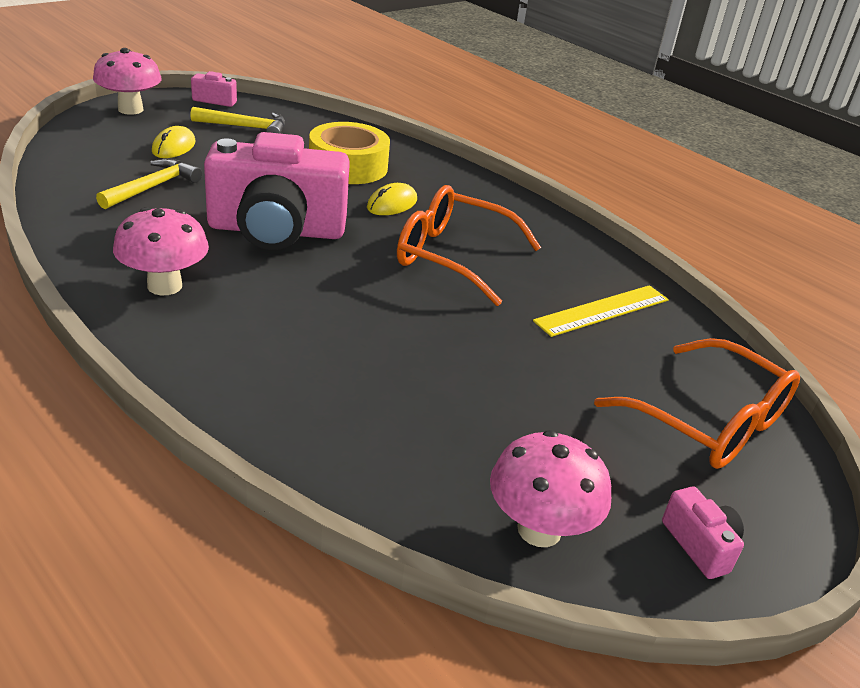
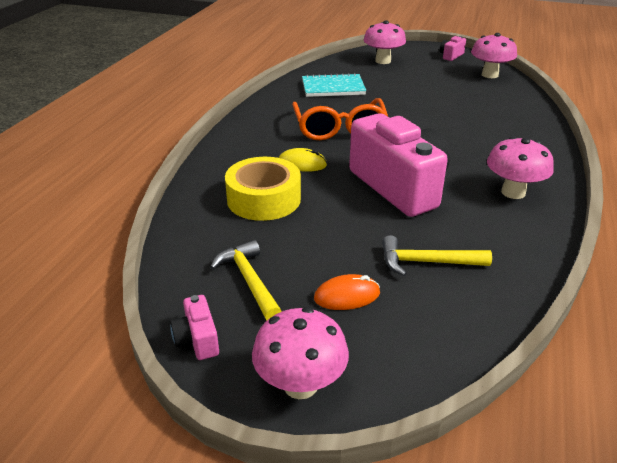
camera: 115 degrees left, 0 degrees up
yellow mouse [152,126,196,158] -> orange mouse [314,274,380,310]
yellow ruler [533,285,669,337] -> turquoise notebook [302,73,366,97]
orange glasses [594,338,800,469] -> pink mushroom [364,20,406,64]

